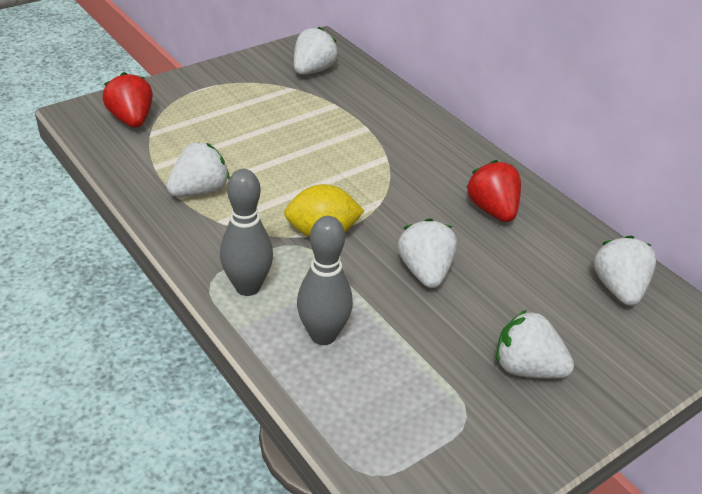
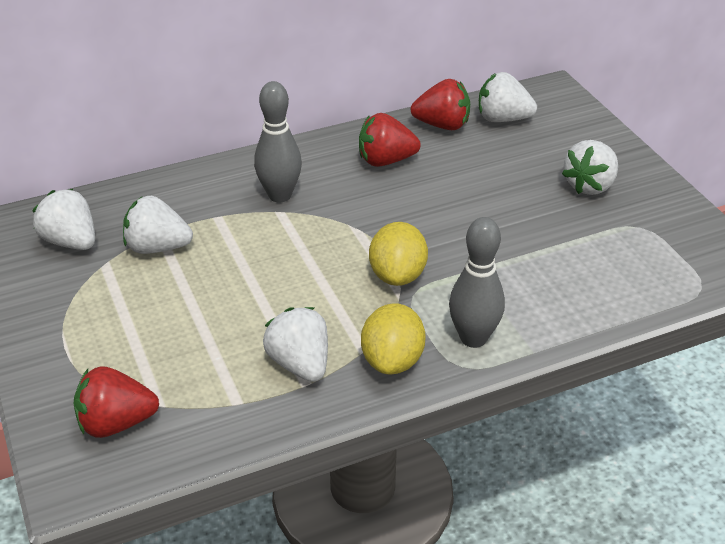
camera: 75 degrees left, 0 degrees up
grey bowling pin [297,216,353,345] -> grey bowling pin moved to [254,81,302,202]
white strawberry [398,218,457,288] -> white strawberry moved to [123,196,193,254]
none -> yellow lemon [361,303,426,375]
none -> red strawberry [411,79,470,130]

